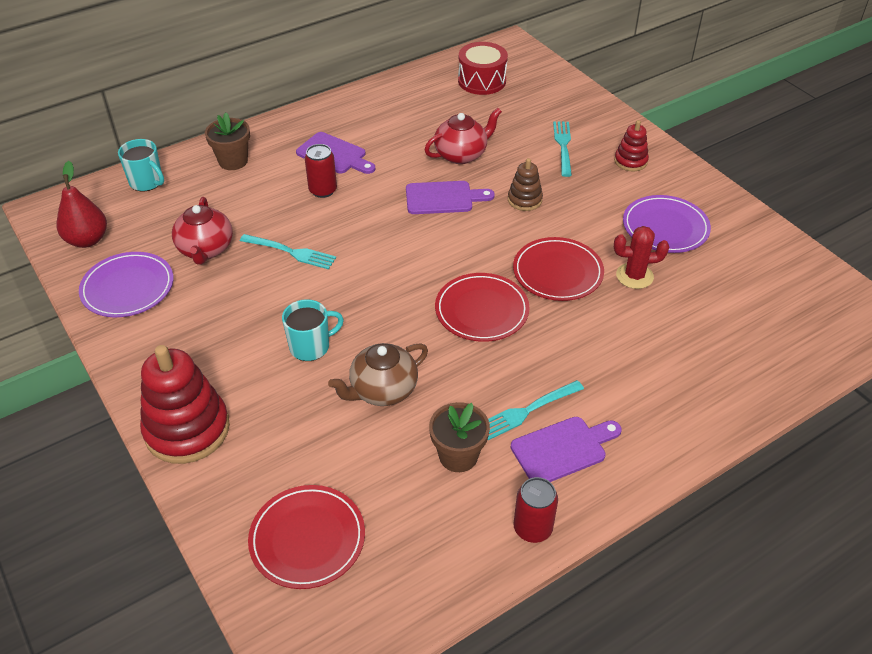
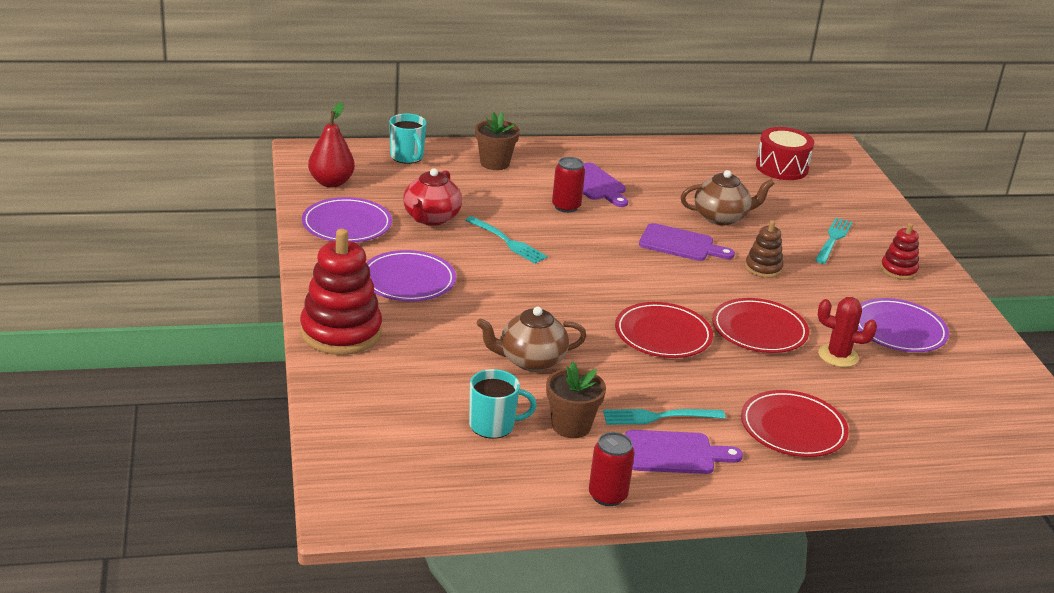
camera: 20 degrees right, 15 degrees down
red plate [248,485,365,589] -> red plate moved to [741,390,849,457]
turquoise mug [282,299,344,361] -> turquoise mug moved to [469,369,537,439]
red teapot [425,108,502,164] -> brown teapot [681,170,775,225]
none -> purple plate [366,250,456,301]

